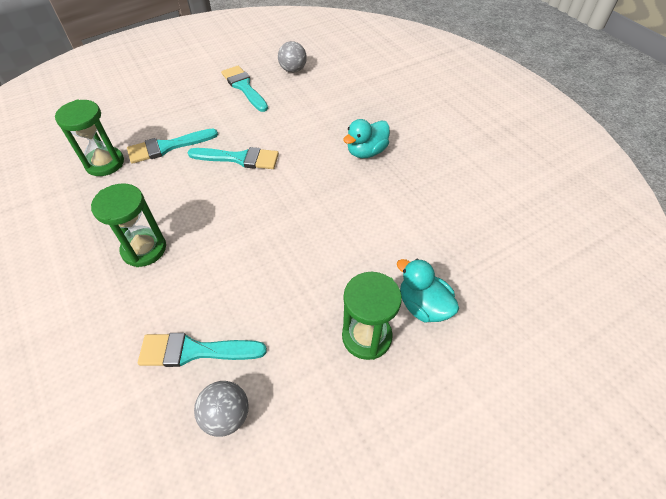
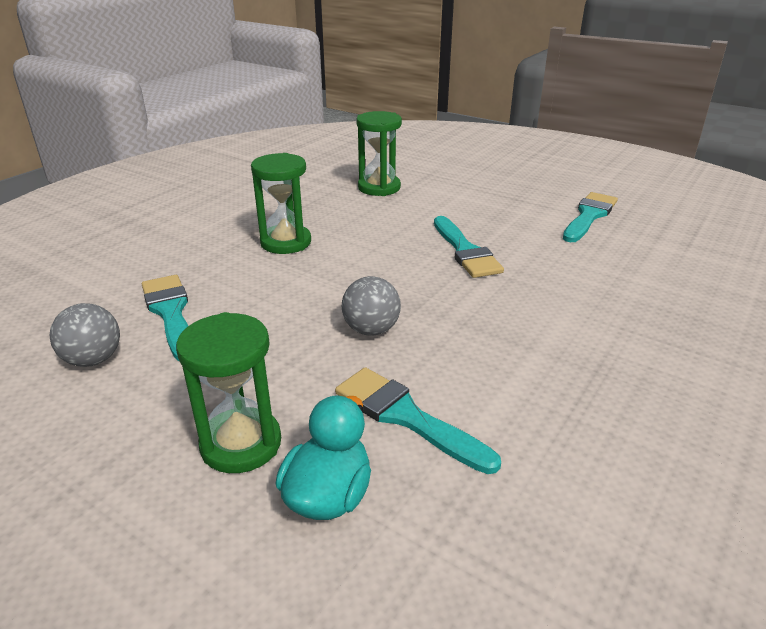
camera: 65 degrees right, 20 degrees down
turquoise brush [127,128,218,164] -> turquoise brush moved to [335,367,501,474]
grey ball [278,41,307,73] -> grey ball moved to [342,276,401,336]
turquoise duck [343,119,390,158] -> none

